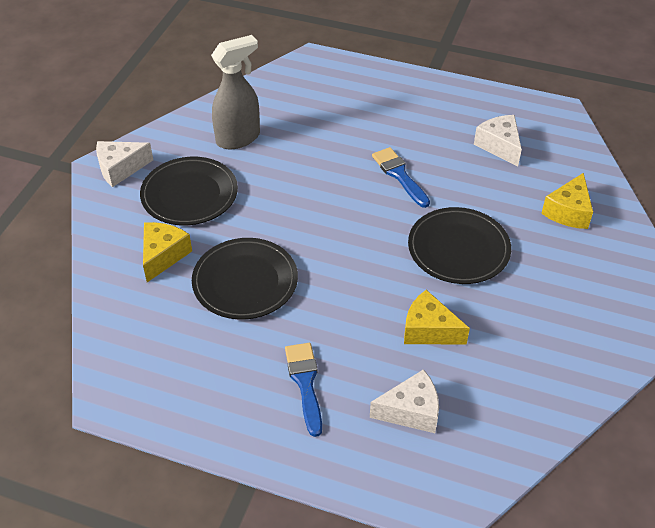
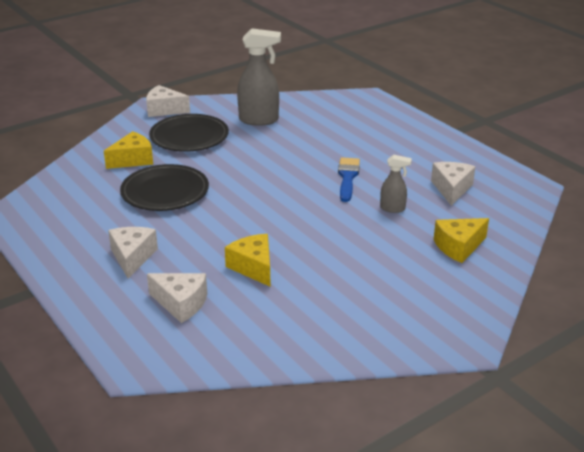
camera: 35 degrees right, 15 degrees down
blue brush [285,343,322,437] -> white cheese [108,227,158,279]
black plate [408,207,511,284] -> none
none -> grey spray bottle [380,155,412,213]

